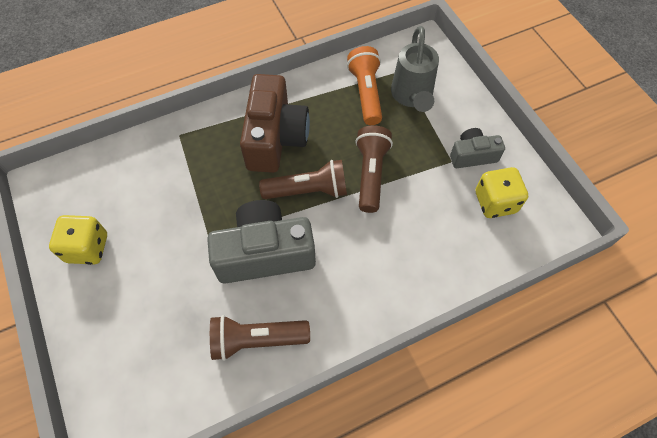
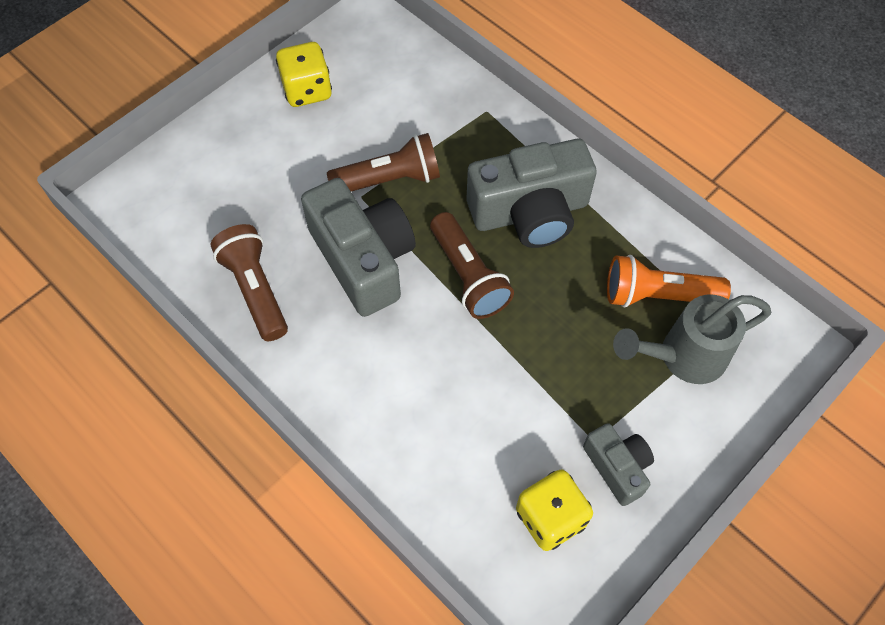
camera: 70 degrees right, 0 degrees up
brown camera [240,74,310,173] -> grey camera [467,139,597,248]
orange flashlight [347,46,382,125] -> orange flashlight turned 150 degrees counterclockwise [607,255,731,308]
brown flashlight [355,125,393,213] -> brown flashlight moved to [327,133,440,191]

